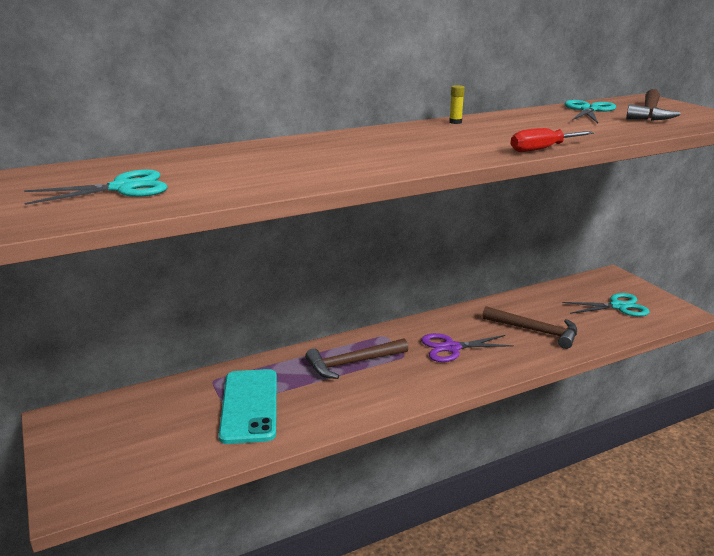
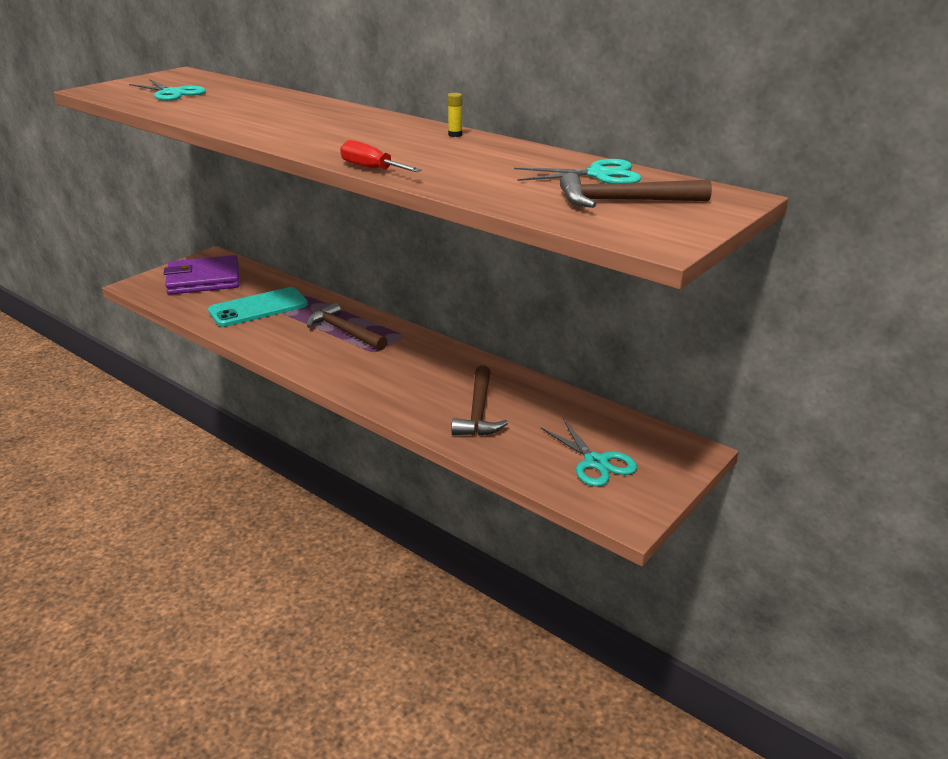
camera: 65 degrees right, 5 degrees up
purple scissors [421,333,514,362] -> none
none -> purple wallet [163,255,240,295]

